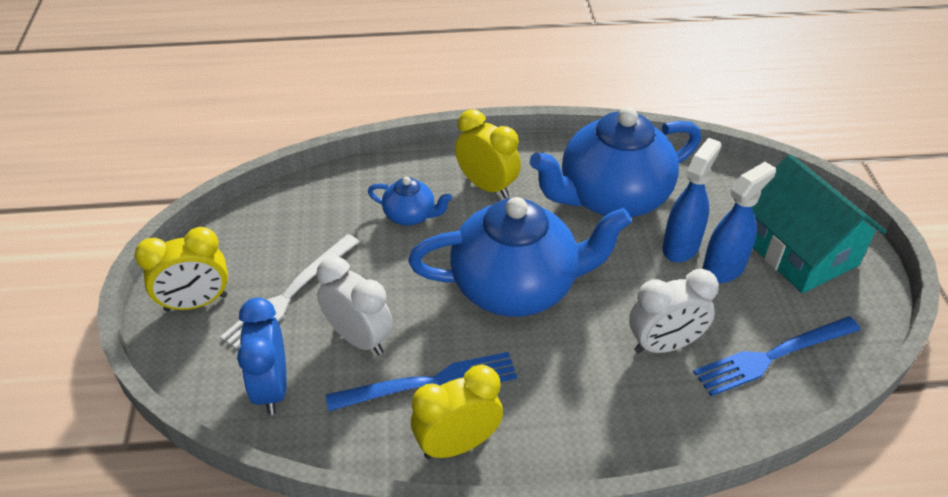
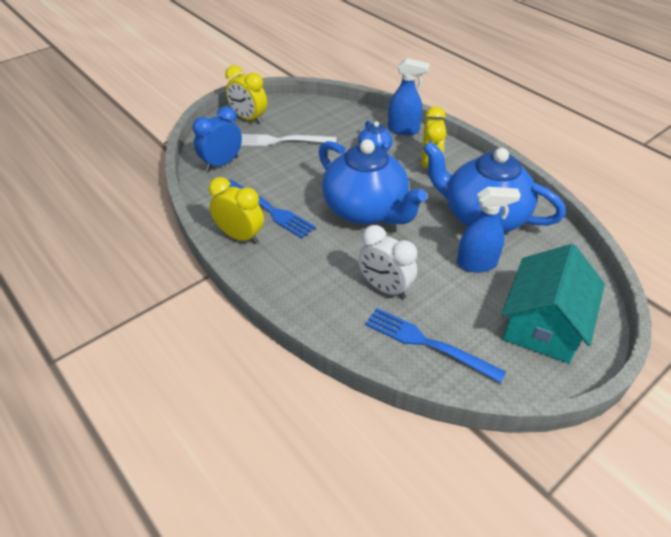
camera: 55 degrees right, 0 degrees up
white clock [317,256,393,355] -> none
blue spray bottle [702,162,776,283] -> blue spray bottle moved to [388,58,430,135]

